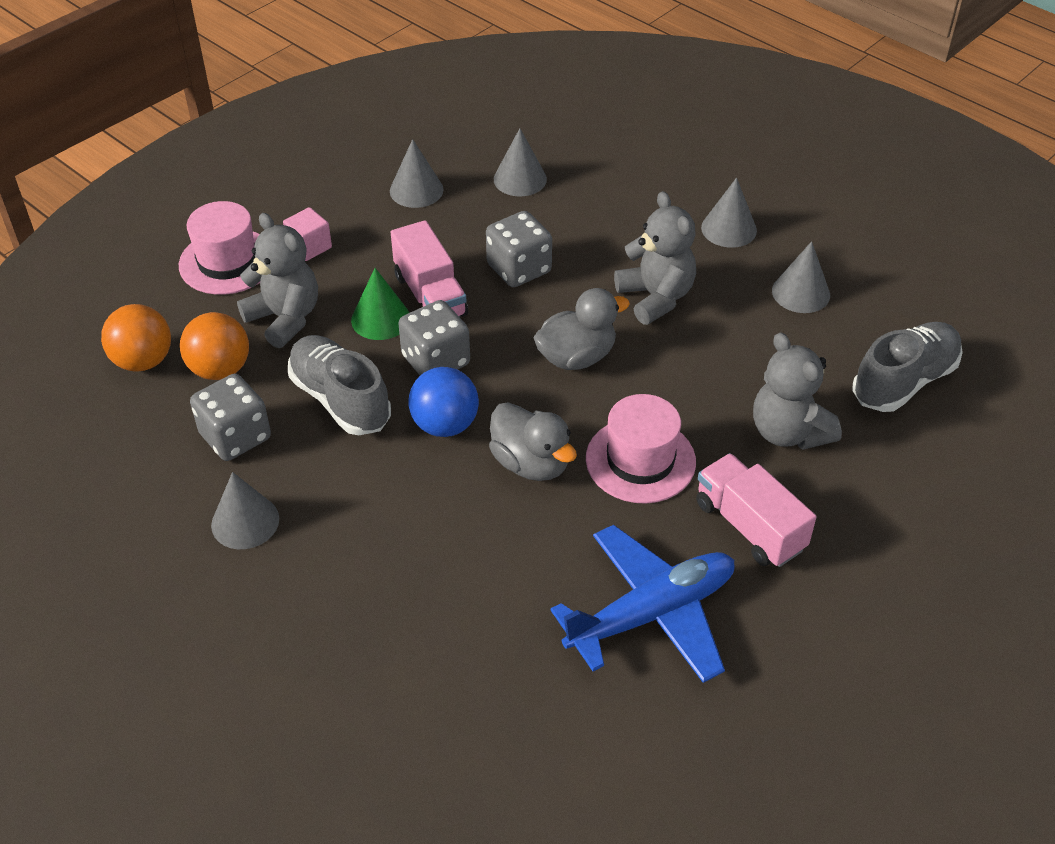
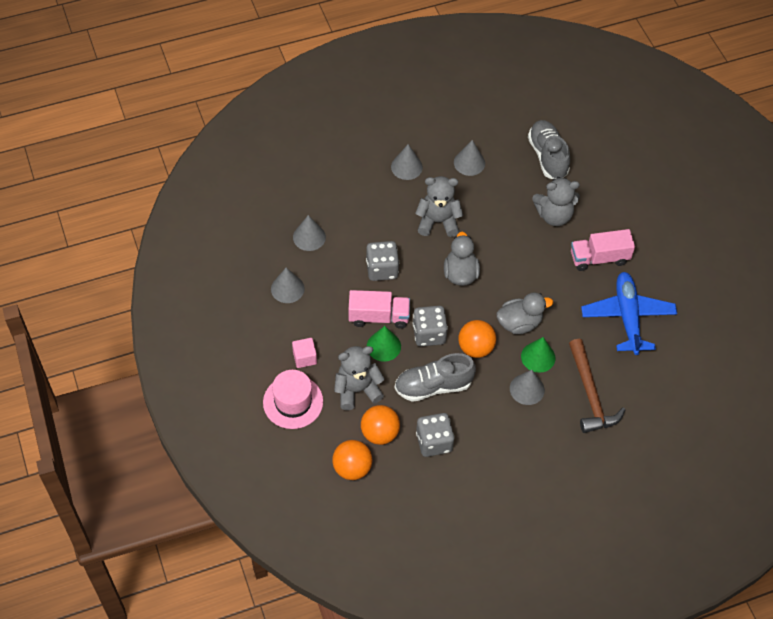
camera: 65 degrees left, 10 degrees up
grey cone [211,472,279,549] -> grey cone moved to [510,370,545,405]
blue ball [408,367,479,437] -> orange ball [458,320,496,358]
pink hat [586,394,696,504] -> none
none -> green cone [521,337,556,373]
none -> brown hammer [569,339,625,433]

